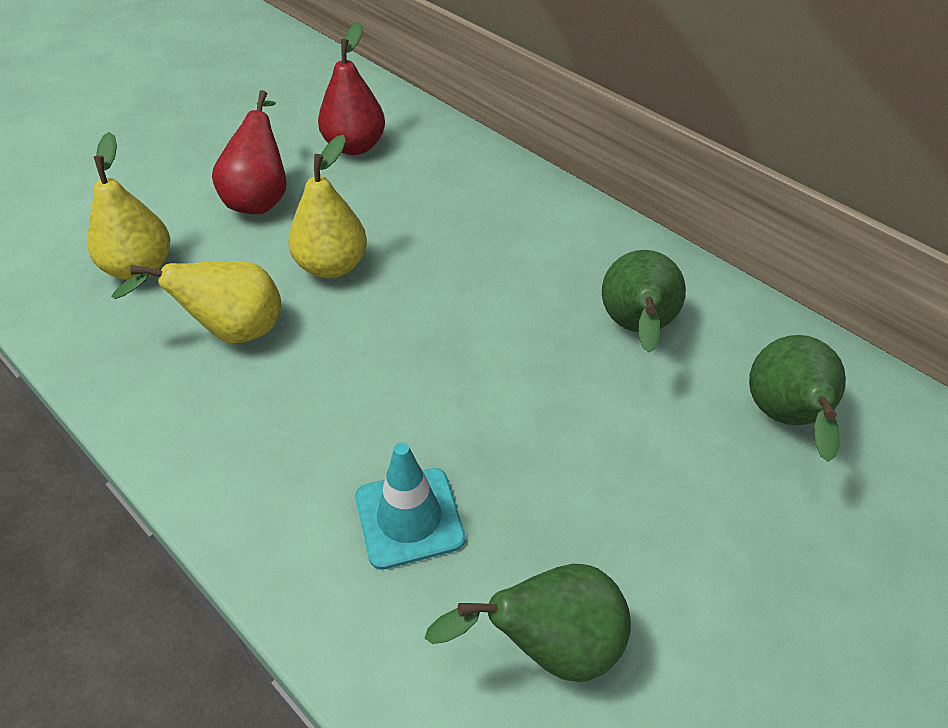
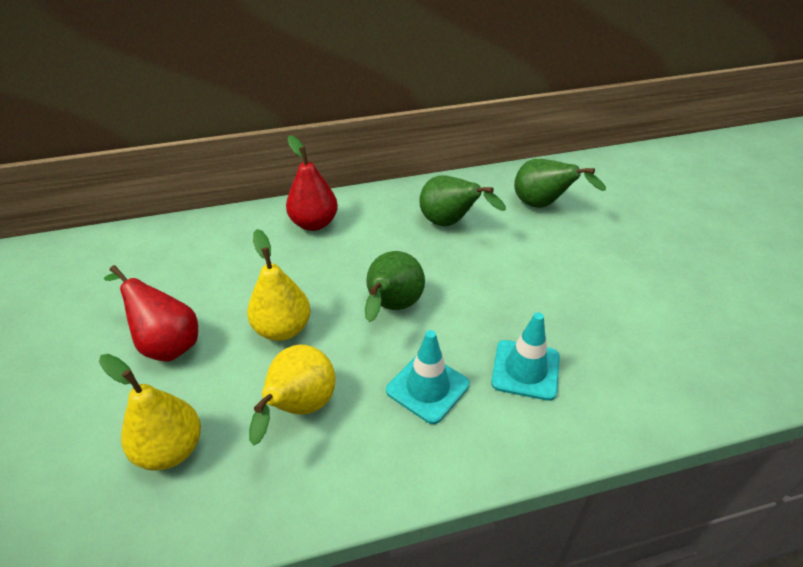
camera: 60 degrees left, 5 degrees down
red pear [318,22,385,155] -> red pear moved to [286,135,338,231]
green pear [424,564,631,682] -> green pear moved to [365,251,425,322]
none -> turquoise traffic cone [386,330,470,424]

